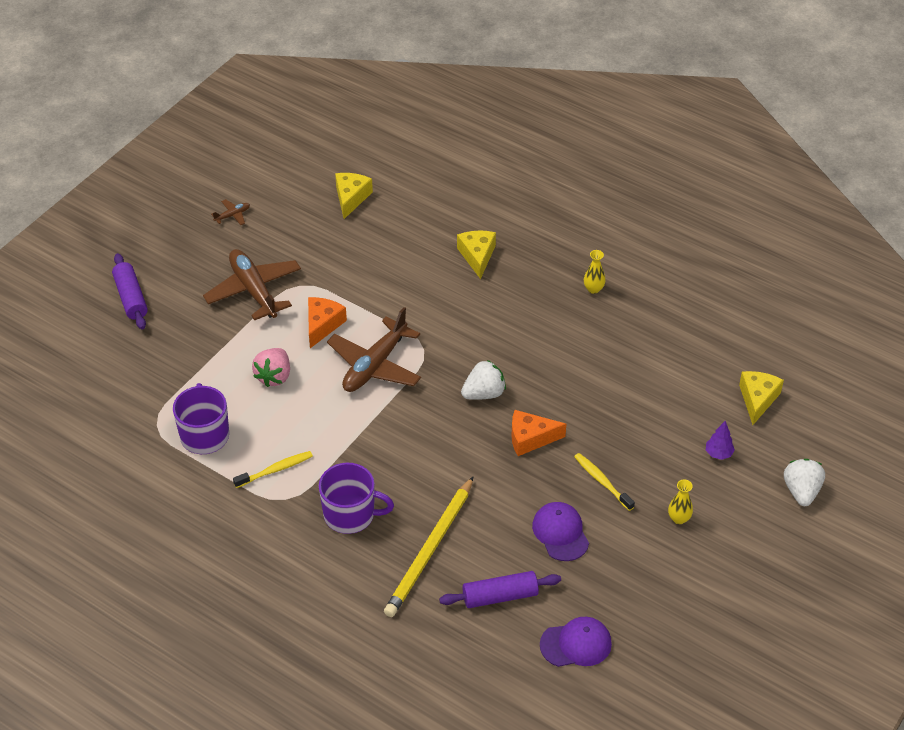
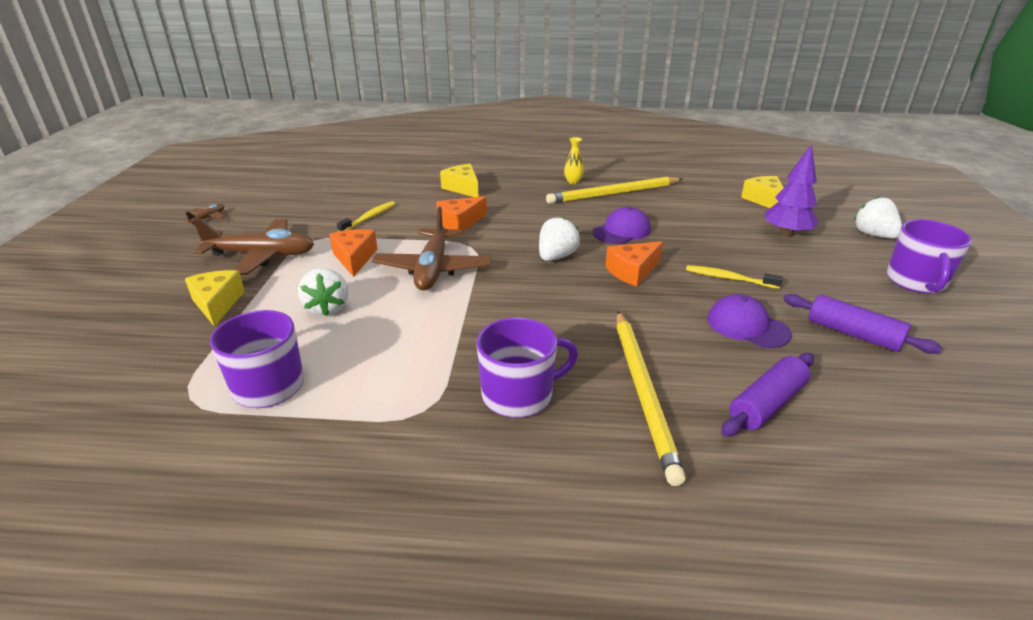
camera: 30 degrees left, 15 degrees down
purple rolling pin [112,253,148,329] -> purple rolling pin moved to [783,294,942,354]
brown plane [203,249,301,321] -> brown plane turned 150 degrees clockwise [193,219,314,275]
yellow toothbrush [233,451,313,488] -> yellow toothbrush moved to [337,201,395,231]
pink strawberry [252,348,290,387] -> white strawberry [298,268,348,316]
yellow cheese [335,173,373,219] -> yellow cheese moved to [185,270,245,327]
purple cap [540,617,612,667] -> purple cap moved to [593,207,651,244]
yellow vase [668,480,693,524] -> none
purple tree [706,421,735,460] -> purple tree [765,144,819,237], size x1.79
none -> orange cheese [436,196,487,231]
none -> yellow pencil [546,177,682,204]
none -> purple mug [886,220,972,294]

